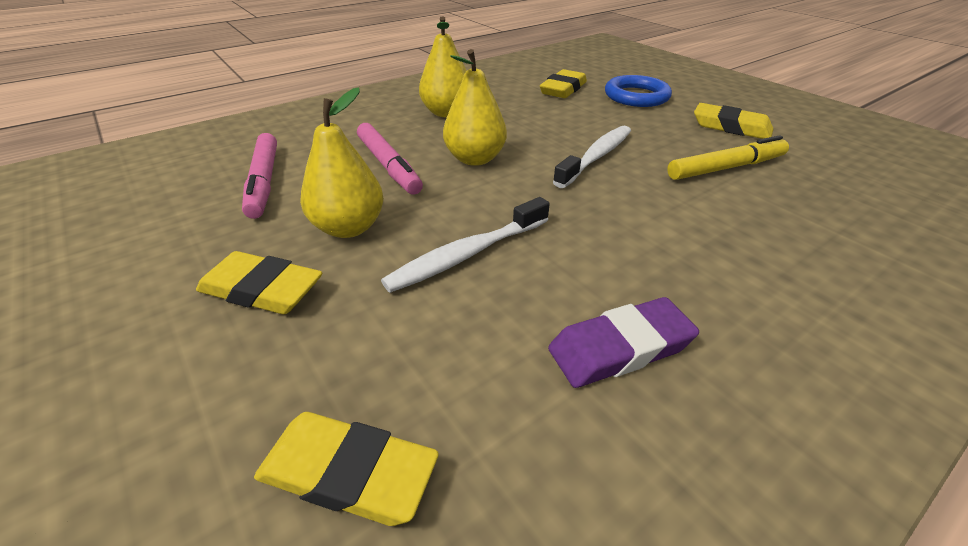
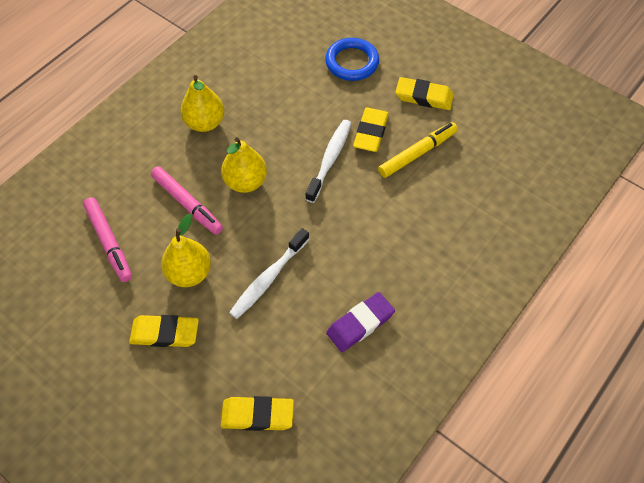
camera: 15 degrees left, 20 degrees up
yellow eraser [540,69,587,98] -> yellow eraser moved to [353,108,389,152]

